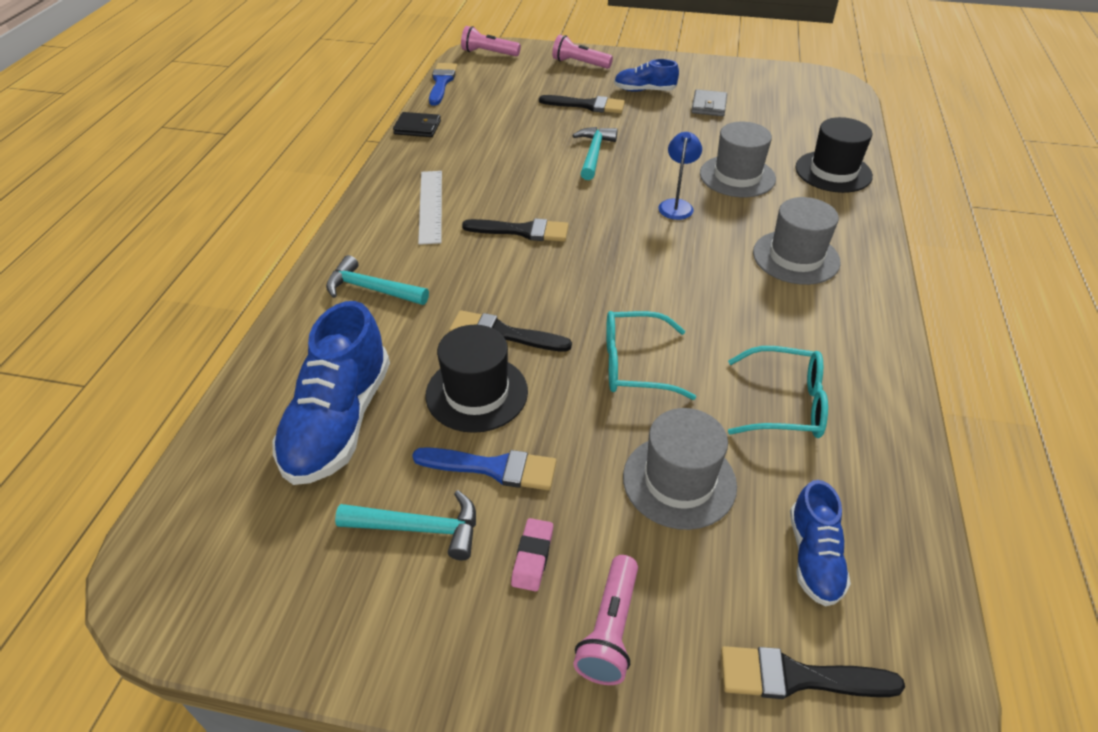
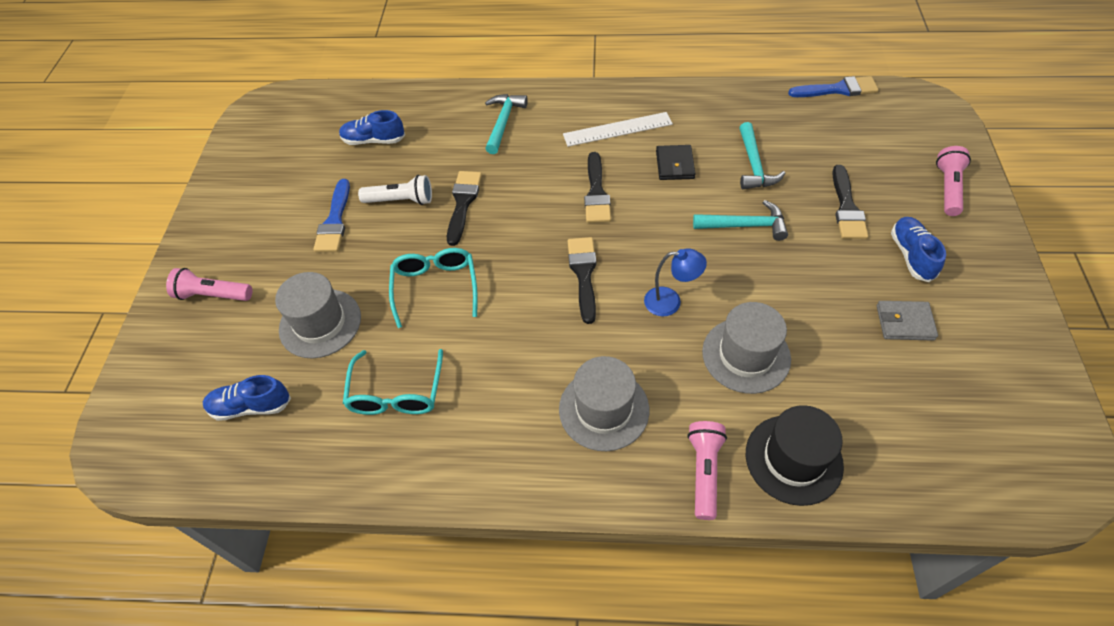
camera: 85 degrees right, 10 degrees up
blue shoe [272,301,390,485] -> blue shoe [339,110,405,145], size x0.55
turquoise hammer [335,490,476,560] -> turquoise hammer moved to [739,122,786,189]
black wallet [393,112,441,137] -> black wallet moved to [656,145,695,180]
black hat [426,325,528,433] -> white flashlight [358,175,432,205]
pink flashlight [461,26,521,56] -> pink flashlight moved to [687,421,727,520]
pink eraser [511,518,553,592] -> none
black brush [721,646,905,699] -> black brush moved to [568,237,597,324]

